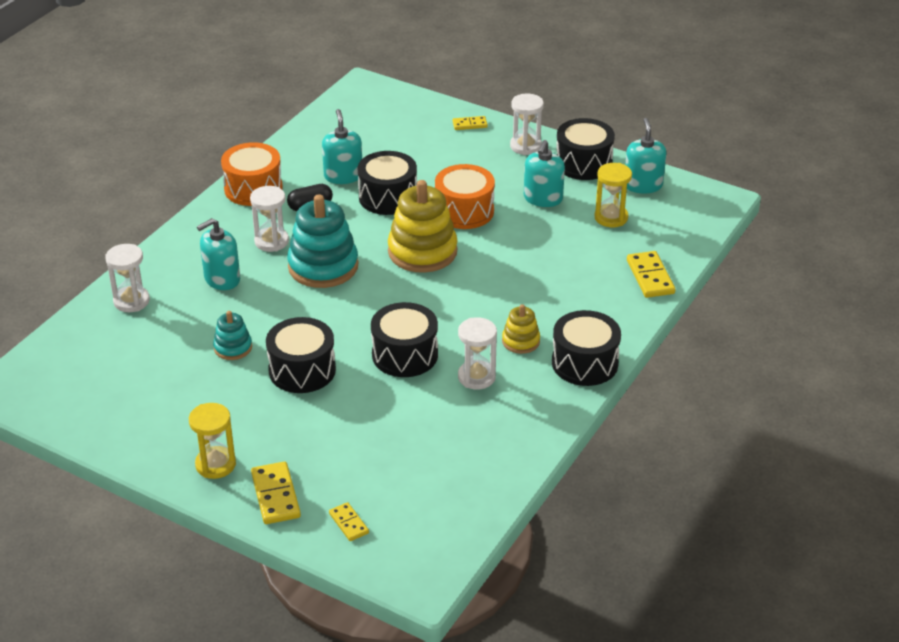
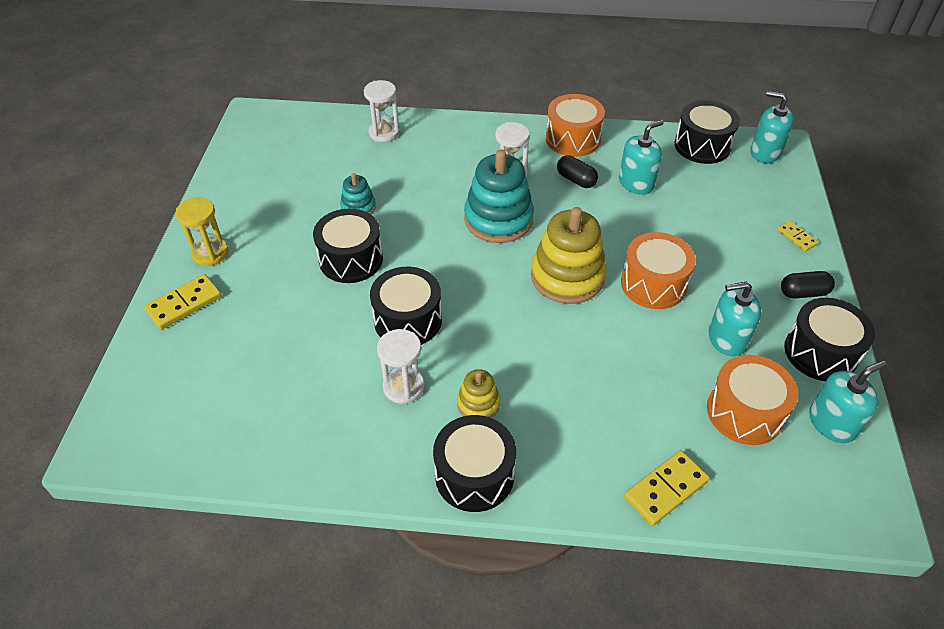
camera: 65 degrees right, 10 degrees up
turquoise soap dispenser [197,218,240,290] -> turquoise soap dispenser moved to [750,91,794,163]
yellow domino [329,502,369,541] -> none
black drum [358,151,417,215] -> black drum moved to [674,100,740,164]
white hourglass [510,94,544,155] -> black capsule [781,271,835,298]
yellow hourglass [594,163,632,227] -> orange drum [707,355,798,445]

